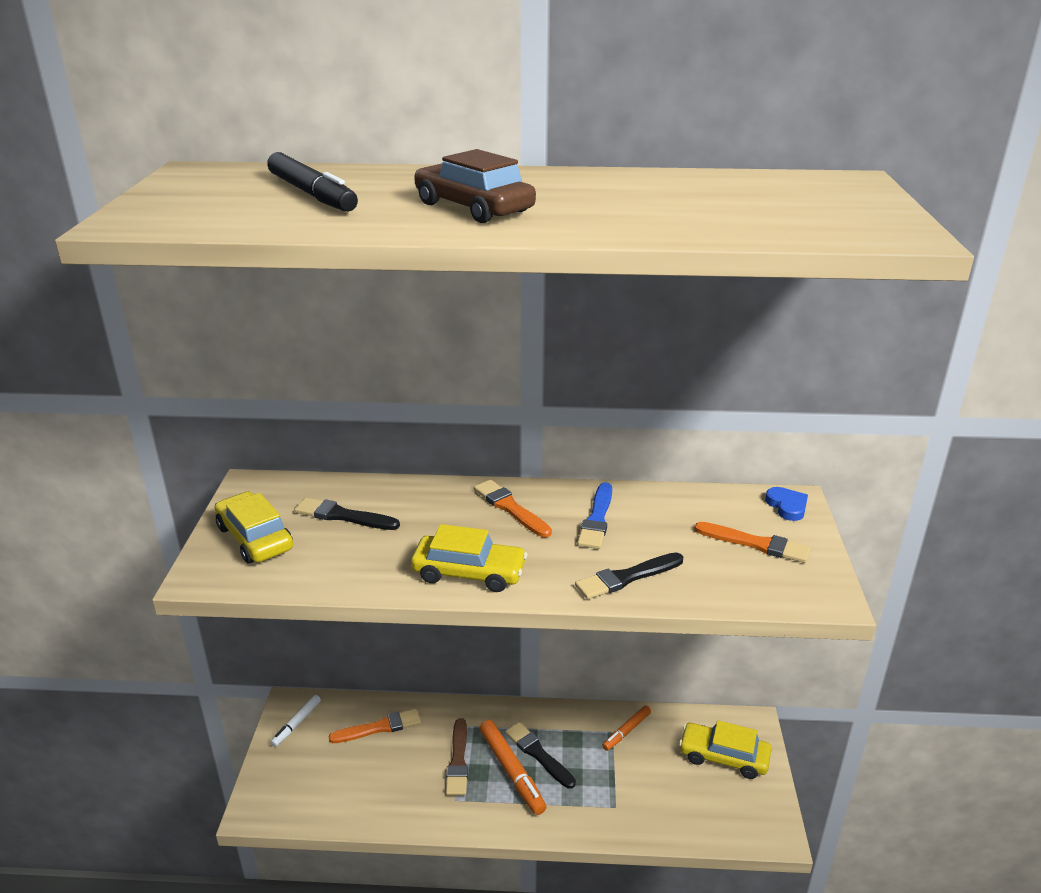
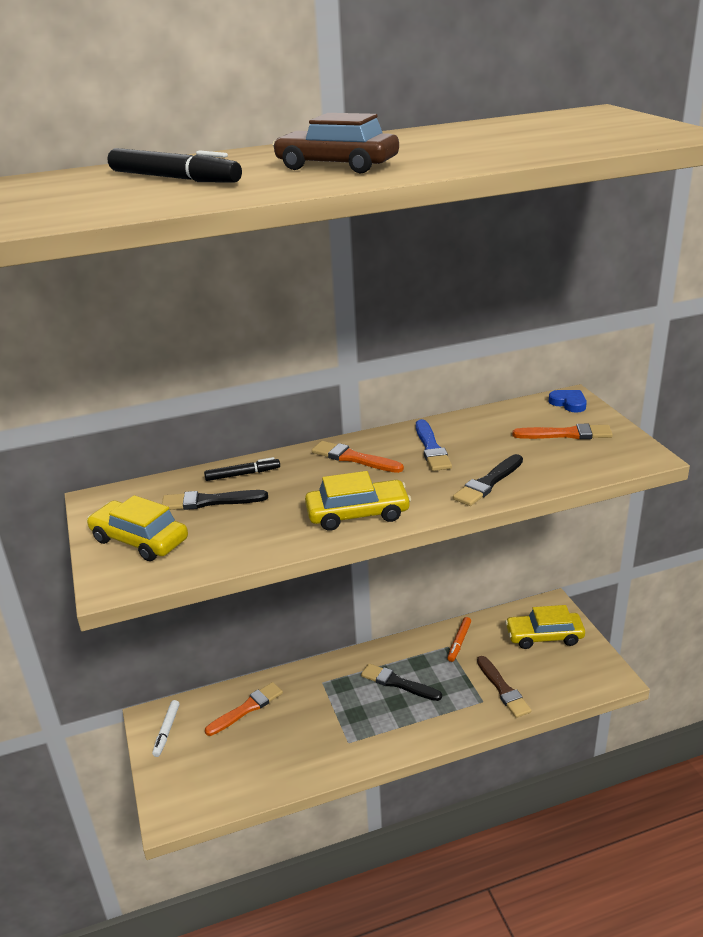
camera: 20 degrees left, 0 degrees up
brown brush [446,718,468,796] -> brown brush moved to [477,656,532,718]
orange marker [480,720,546,815] -> none
none -> black marker [204,457,280,481]

